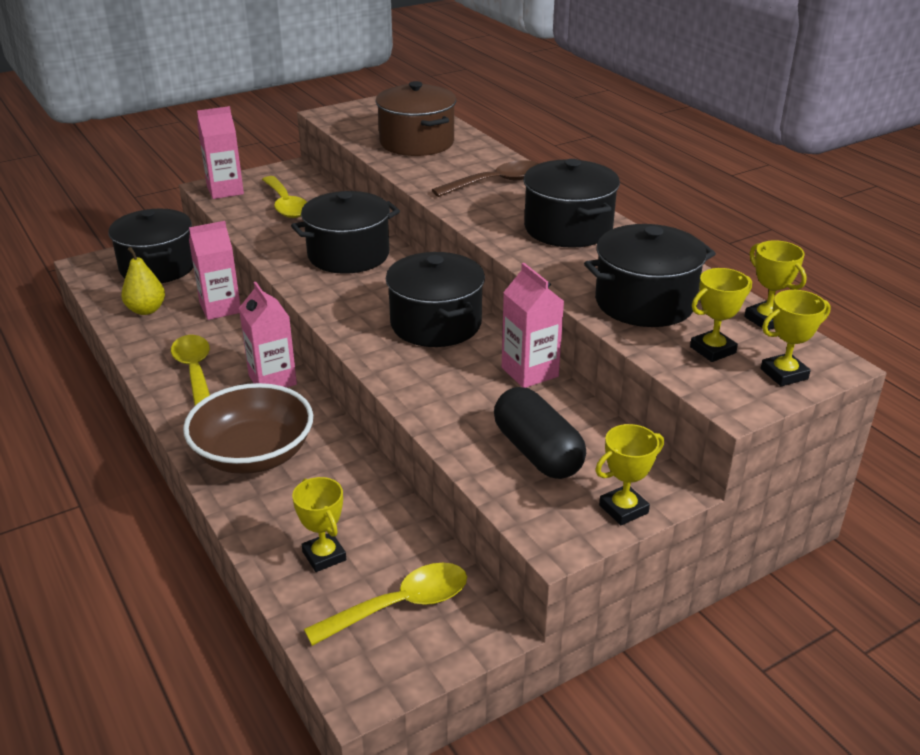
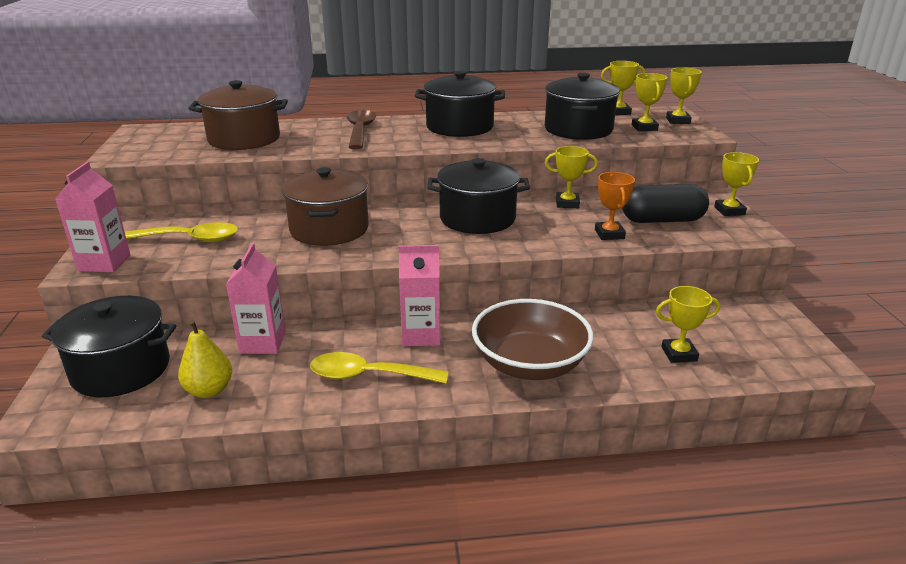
camera: 65 degrees left, 5 degrees down
black pot [291,191,400,274] -> brown pot [282,167,369,246]
yellow spoon [304,563,467,646] -> none
pink carton [502,263,564,388] -> yellow trophy [545,146,598,208]
none -> orange trophy [595,172,635,240]

